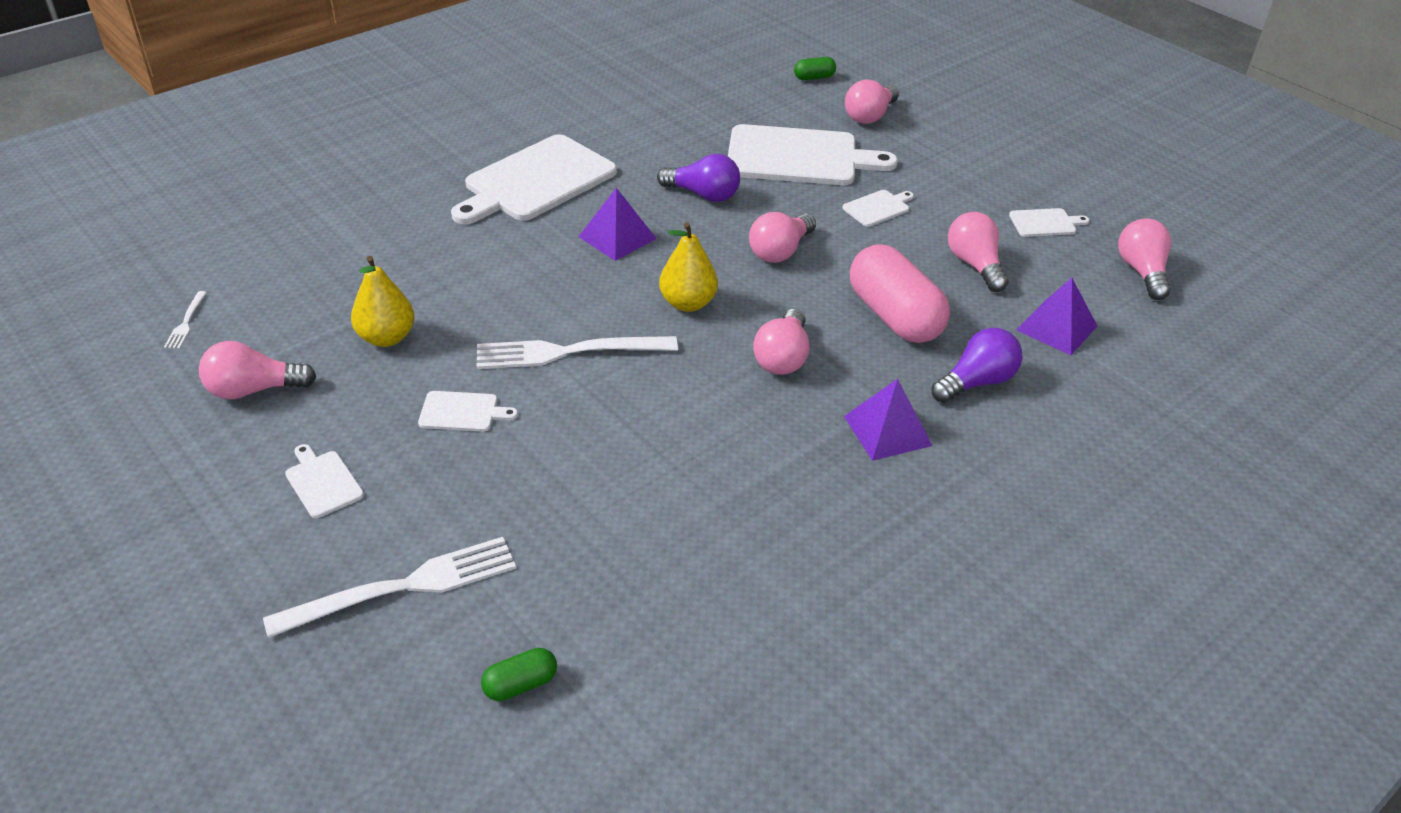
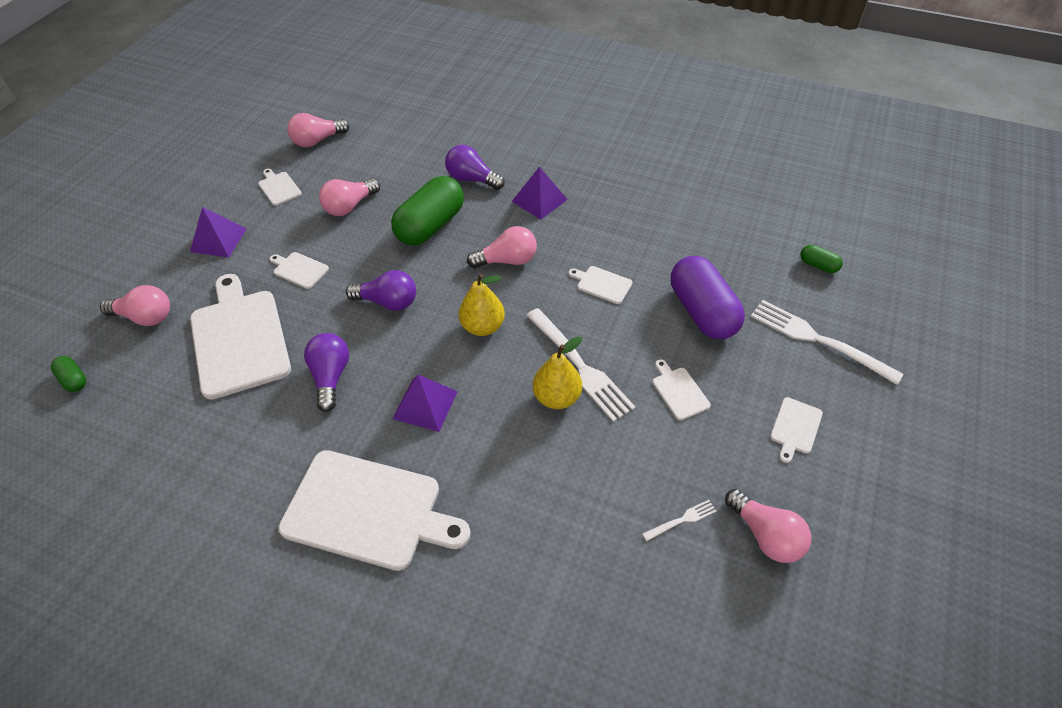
camera: 115 degrees left, 10 degrees up
white fork [164,291,207,349] -> white fork moved to [642,500,716,541]
yellow pear [351,256,414,347] -> yellow pear moved to [533,336,582,409]
pink light bulb [749,212,816,263] -> purple light bulb [346,270,416,311]
pink capsule [850,244,950,343] -> green capsule [391,176,464,246]
purple pyramid [1017,278,1097,355] -> purple pyramid moved to [190,207,247,258]
none -> white cutting board [569,266,633,304]
none -> purple capsule [671,256,745,339]

